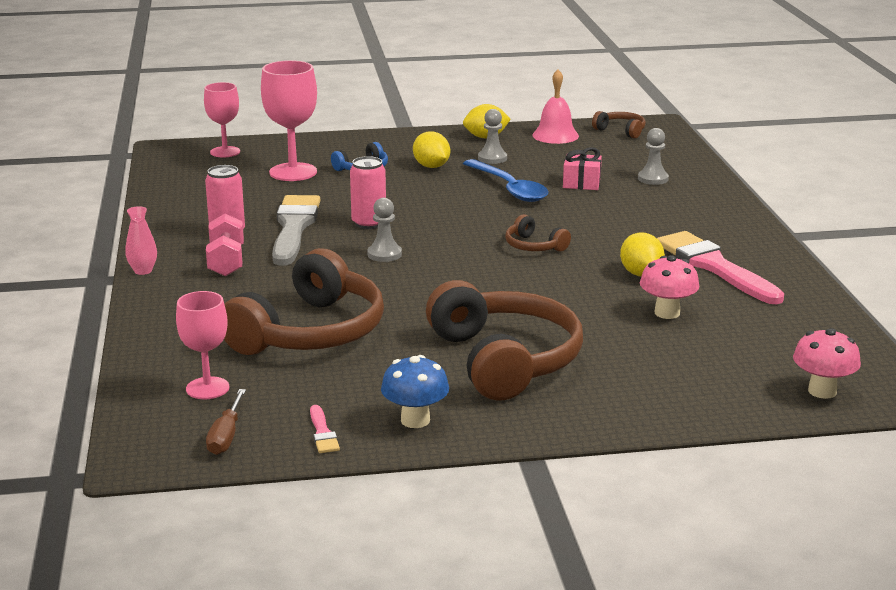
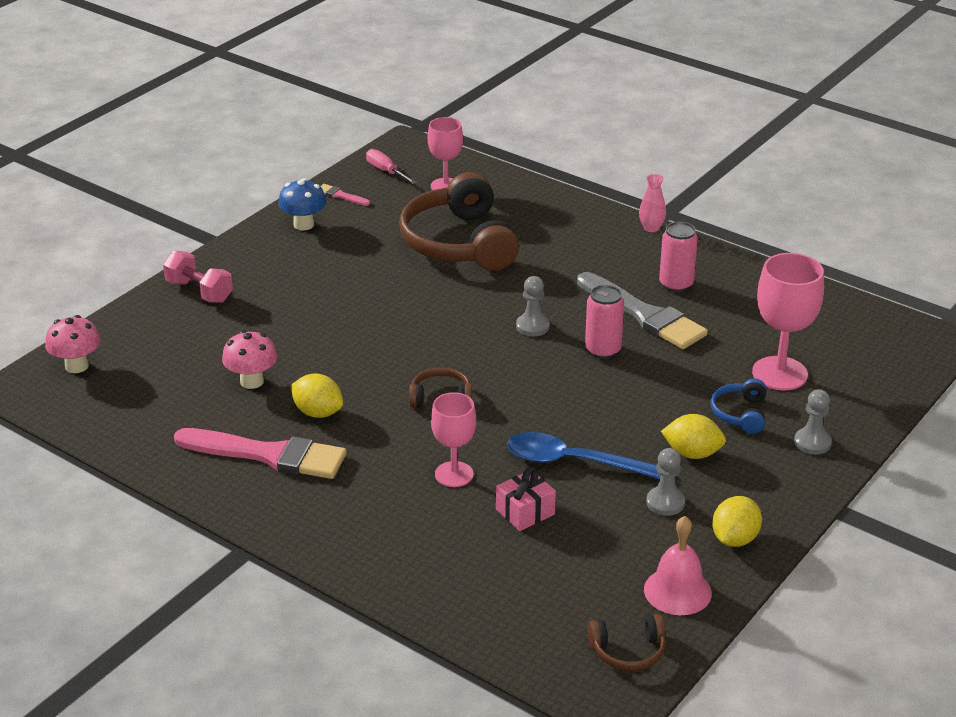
camera: 135 degrees right, 10 degrees up
pink goblet [204,82,240,157] -> pink goblet moved to [431,392,476,487]
pink dumbbell [206,213,244,277] -> pink dumbbell moved to [163,250,233,303]
brown screwdriver [206,389,246,455] -> pink screwdriver [366,149,417,184]
brown headphones [426,280,583,401] -> none
grey pawn [638,128,669,185] -> grey pawn moved to [794,389,832,455]

